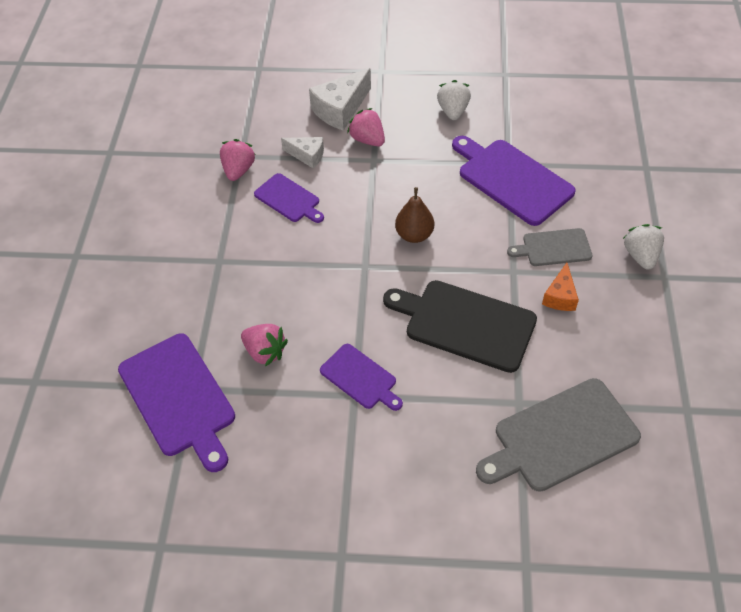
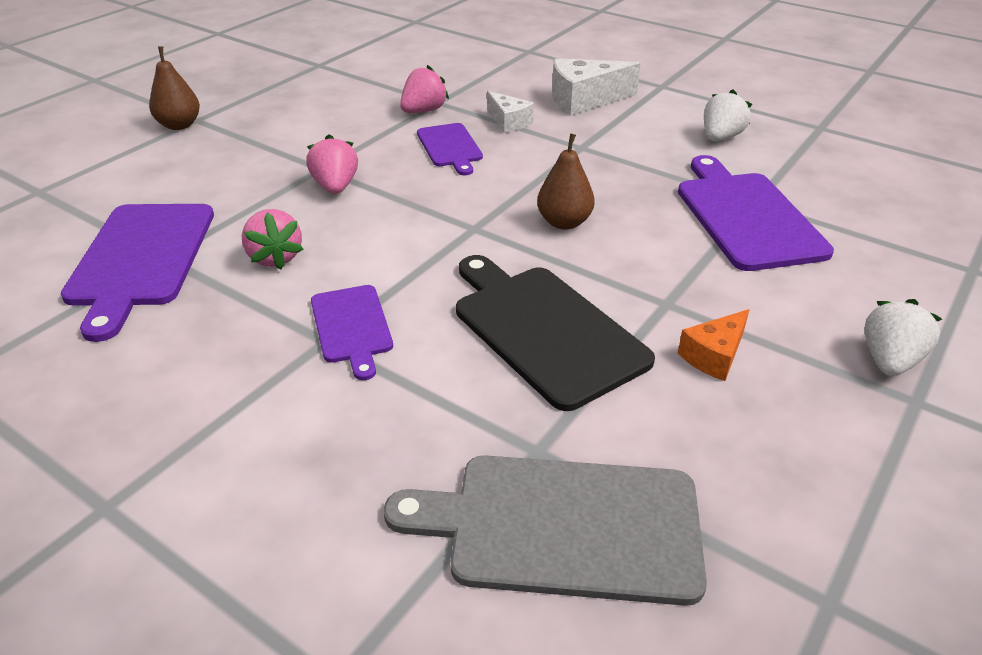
camera: 30 degrees right, 15 degrees down
pink strawberry [347,108,385,146] -> pink strawberry moved to [306,134,358,194]
grey cutting board [507,228,593,266] -> none
none -> brown pear [149,46,200,130]

